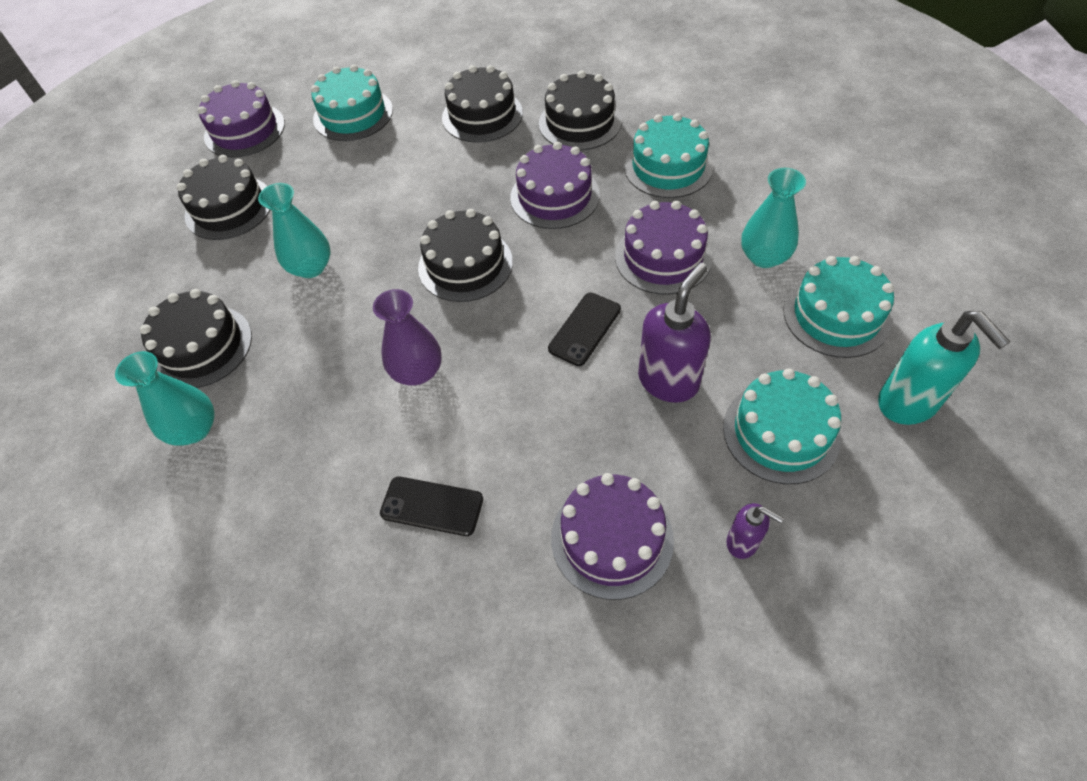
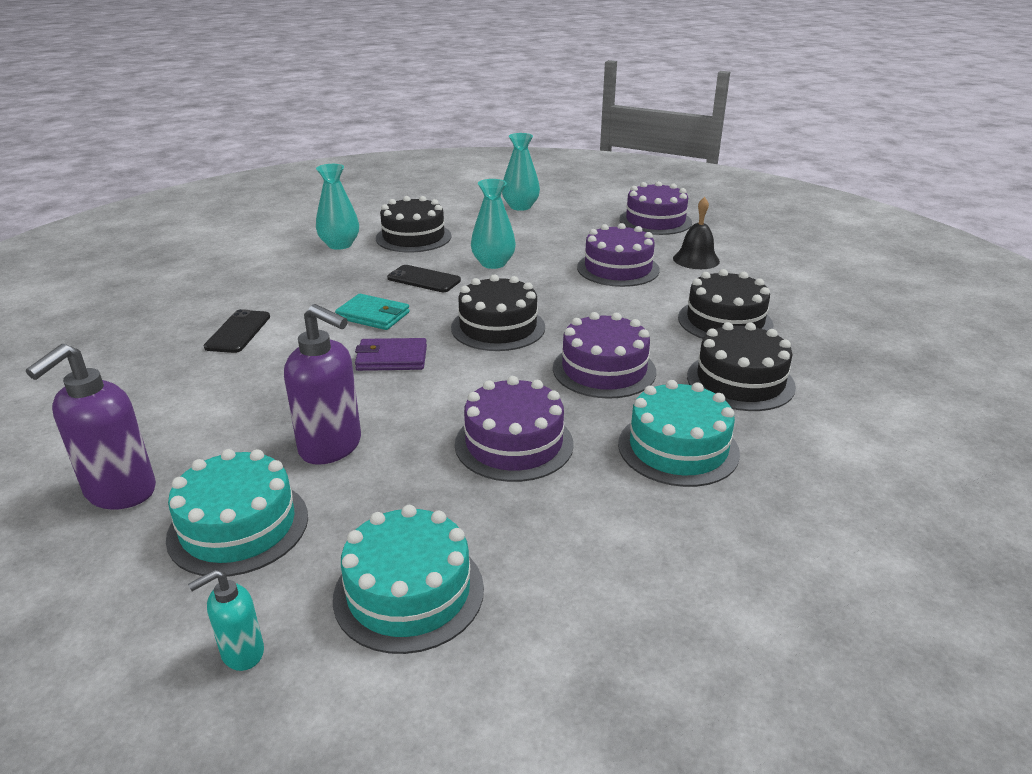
camera: 80 degrees right, 25 degrees down
black cake [177,155,270,240] -> none
turquoise cake [311,65,393,141] -> black bell [673,197,720,269]
purple vase [373,289,442,386] -> turquoise wallet [335,294,410,330]
black phone [548,292,621,366] -> black phone moved to [387,265,461,292]
purple cake [551,473,674,600] -> purple cake moved to [577,223,660,287]
purple soap dispenser [726,503,783,559] -> purple soap dispenser [26,344,156,510], size x1.86
turquoise vase [741,168,806,268] -> turquoise vase moved to [502,133,540,211]
turquoise soap dispenser [878,311,1010,425] -> turquoise soap dispenser [188,570,264,671], size x0.54
none -> purple wallet [355,338,427,371]

